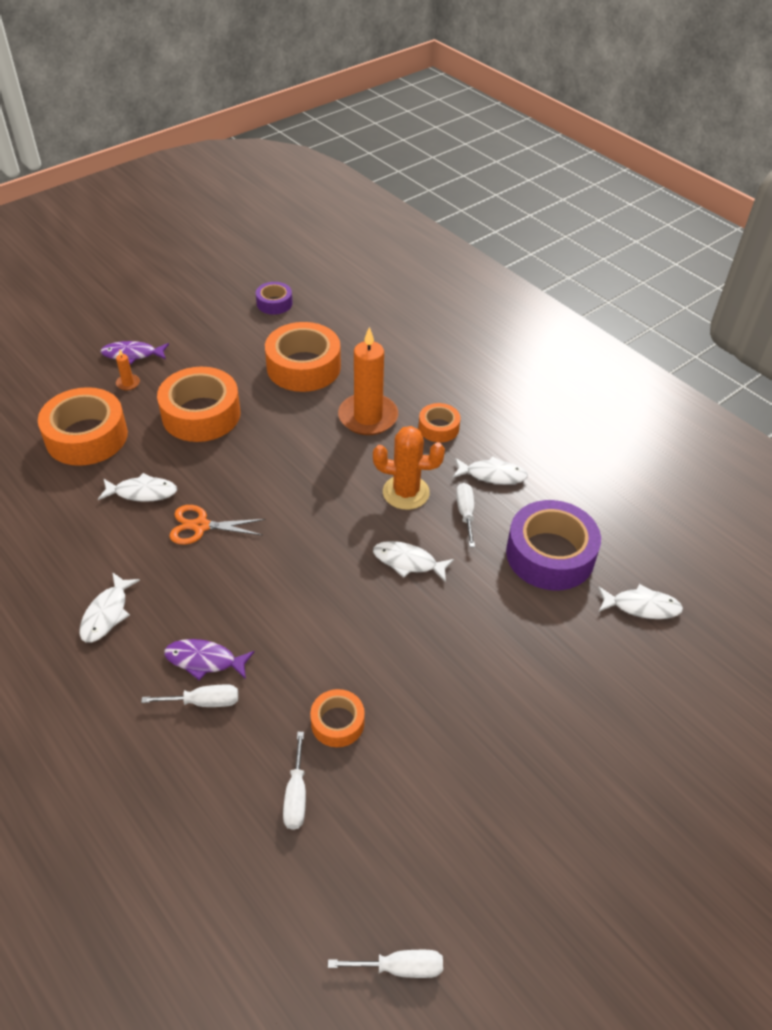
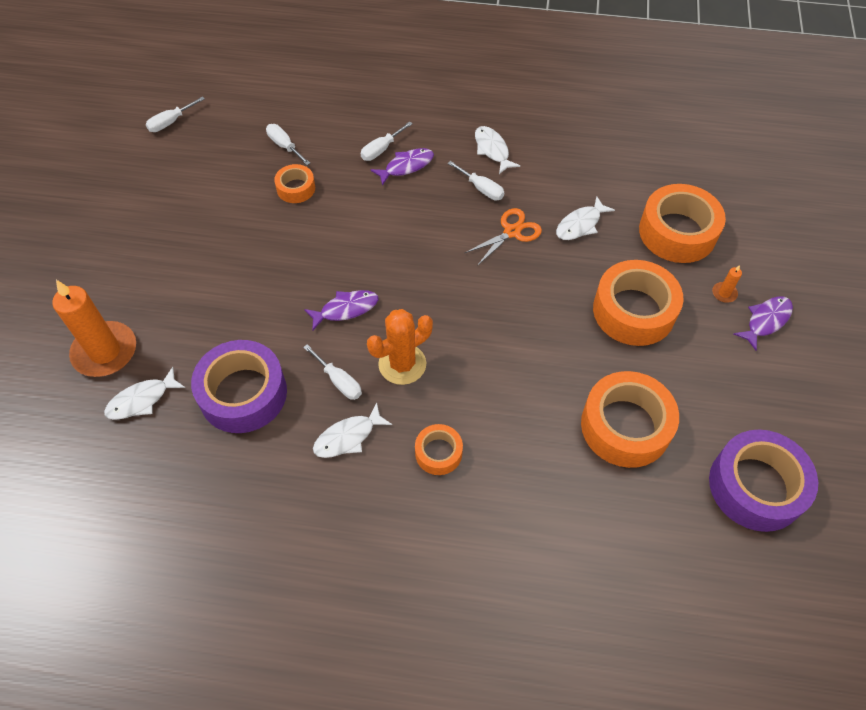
camera: 140 degrees right, 10 degrees up
purple tape [256,282,293,315] -> purple tape [709,430,818,532], size x1.92
orange candle [338,327,398,435] -> orange candle moved to [52,280,136,377]
white fish [373,541,454,582] -> purple fish [304,290,379,330]
none -> white screwdriver [448,161,504,200]

